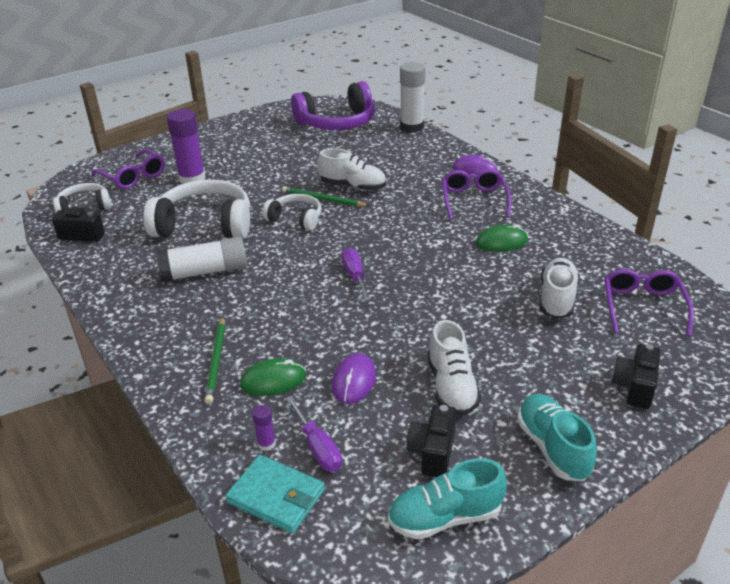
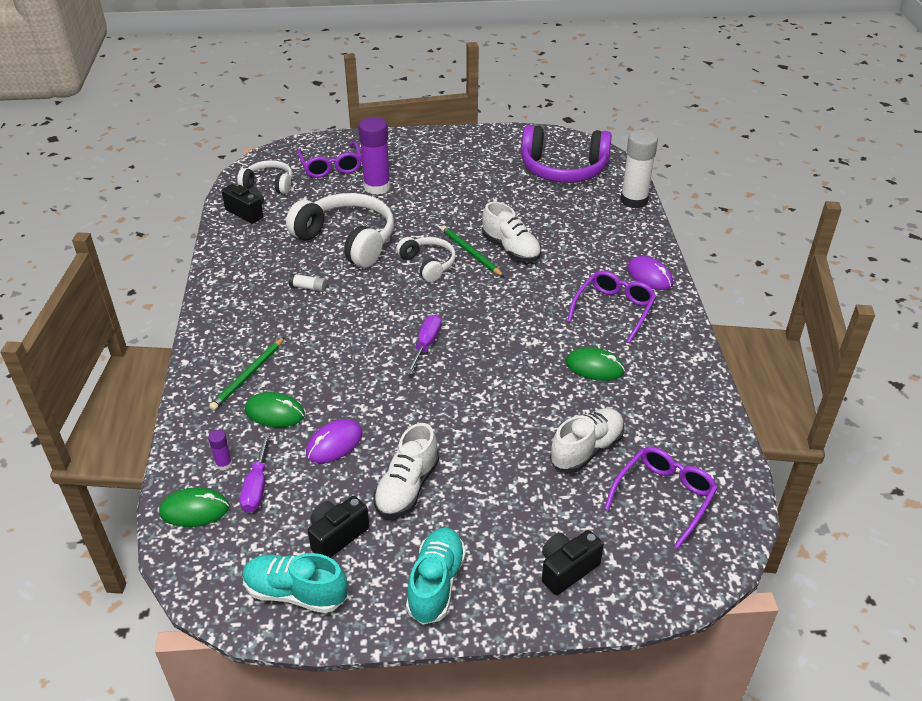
camera: 30 degrees right, 5 degrees up
white glue stick [156,236,247,282] -> white glue stick [289,273,327,292], size x0.43
turquoise wallet [226,455,325,534] -> green mouse [159,488,229,527]

